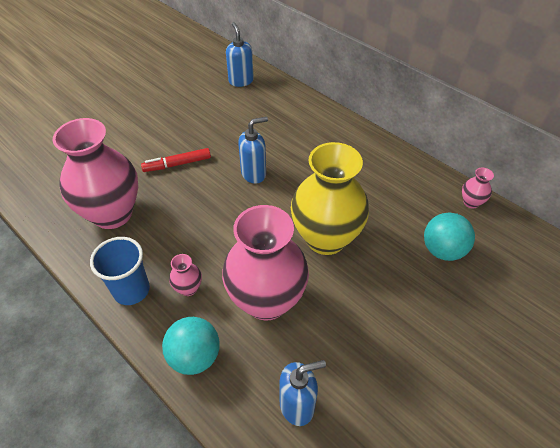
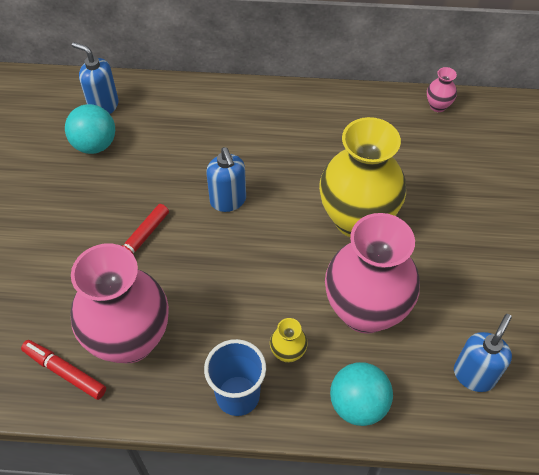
camera: 40 degrees left, 5 degrees up
pink vase [169,254,202,296] -> yellow vase [270,318,308,363]
blue soap dispenser [238,117,268,184] -> blue soap dispenser turned 135 degrees clockwise [206,147,246,212]
turquoise ball [424,212,475,261] -> turquoise ball moved to [65,104,115,154]
none -> red marker [21,340,106,400]

